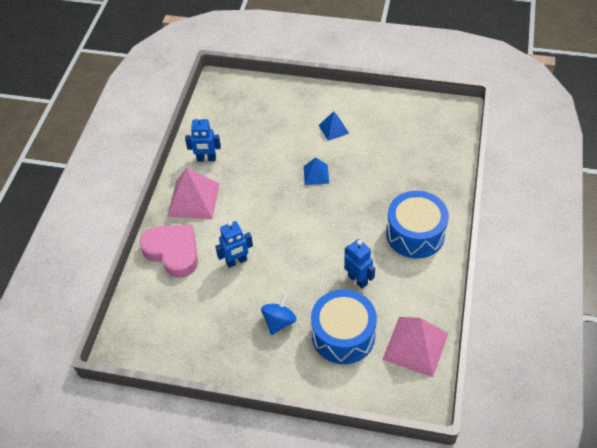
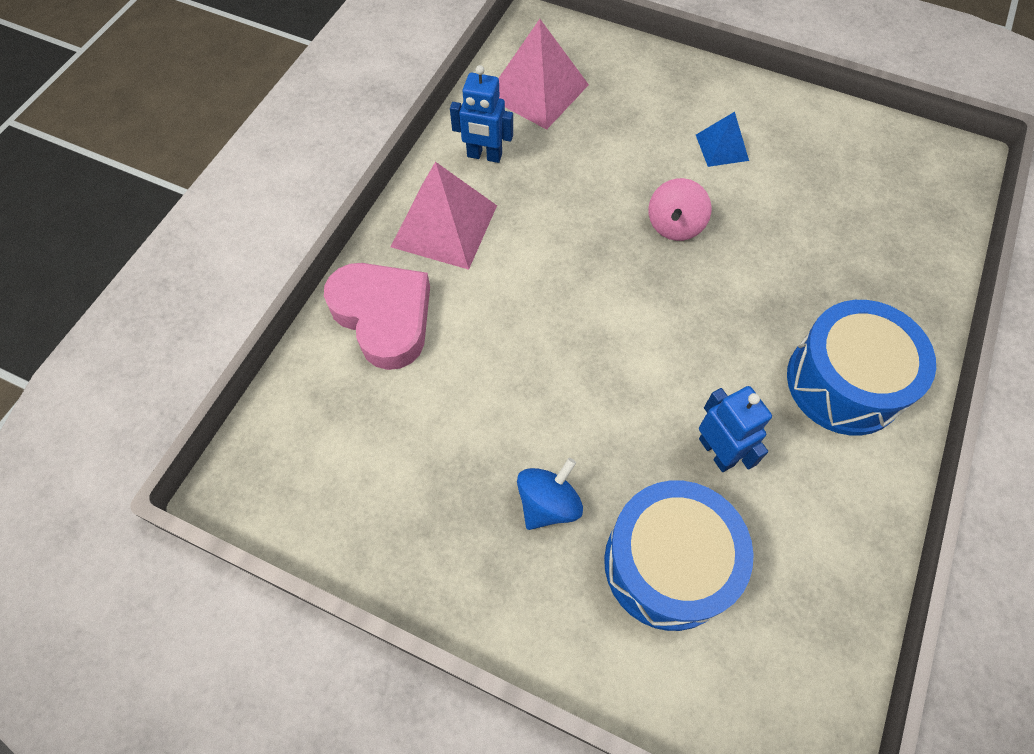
camera: 10 degrees right, 10 degrees up
blue robot [215,221,253,268] -> none
blue pyramid [304,157,329,185] -> pink spinning top [648,178,711,241]
pink pyramid [382,317,448,377] -> pink pyramid moved to [499,19,589,130]

